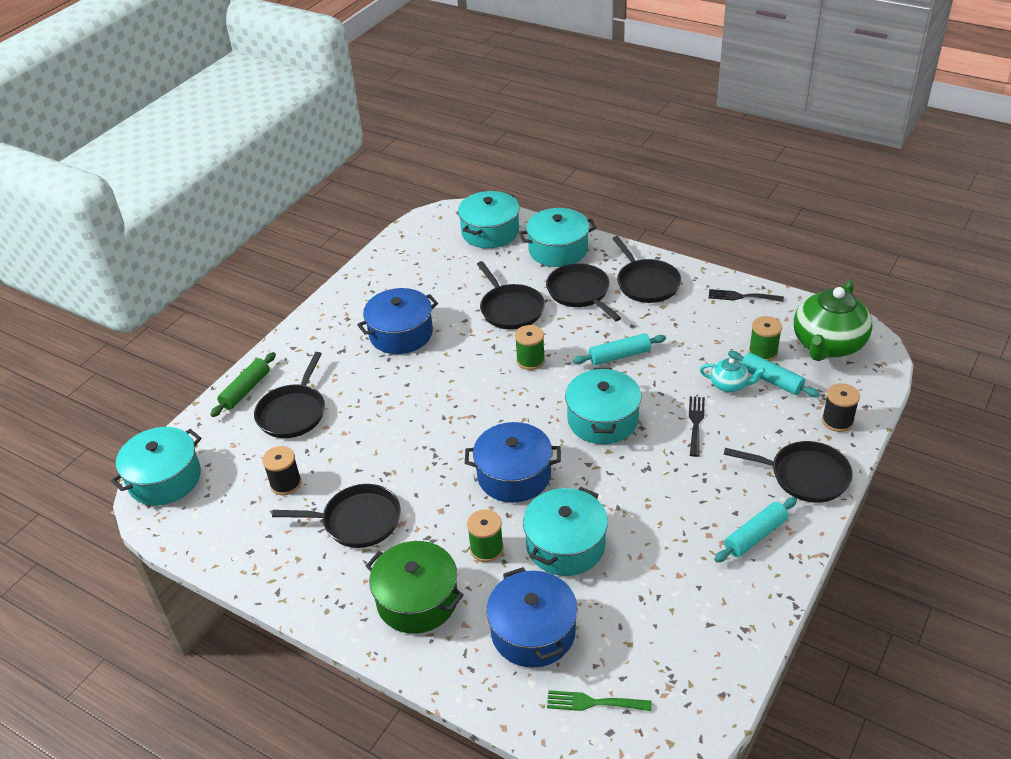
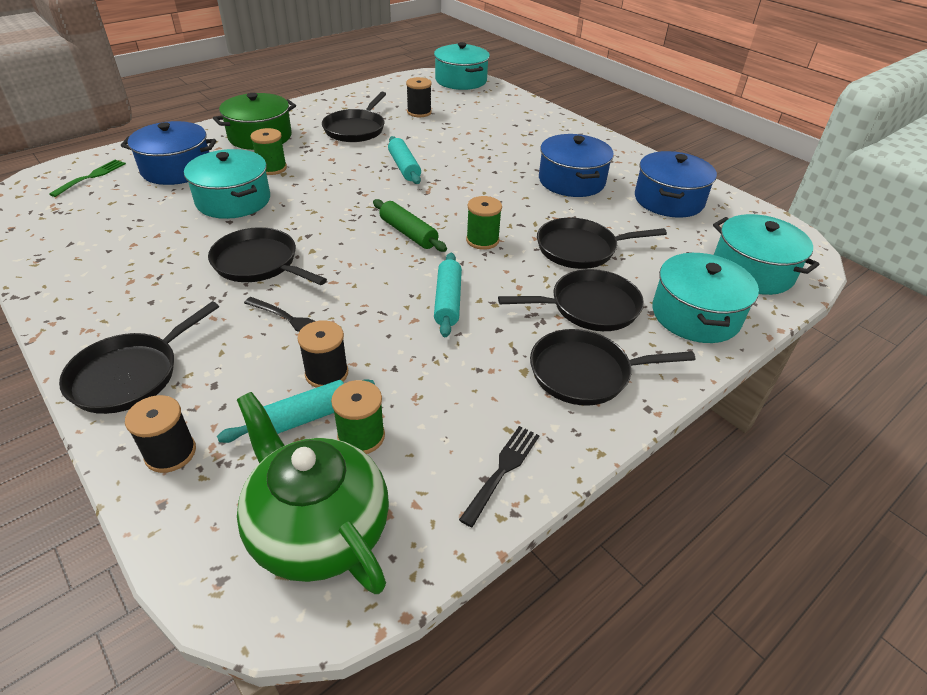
camera: 105 degrees right, 0 degrees up
green rolling pin [210,352,276,417] -> green rolling pin moved to [373,199,447,252]
black pan [254,352,325,438] -> black pan moved to [208,227,327,285]
blue pot [465,422,561,503] -> blue pot moved to [635,151,717,218]
turquoise pot [565,368,642,444] -> none
turquoise teapot [700,358,765,392] -> black spool [297,320,348,388]
turquoise rolling pin [714,497,797,562] -> turquoise rolling pin moved to [388,136,421,184]

